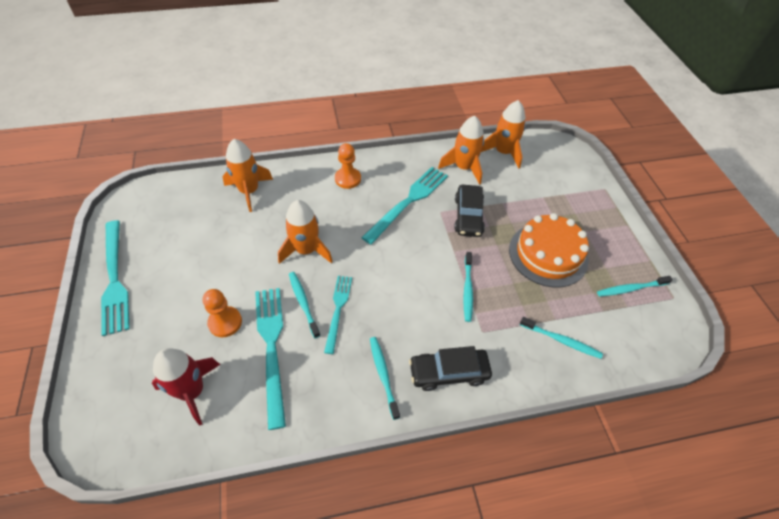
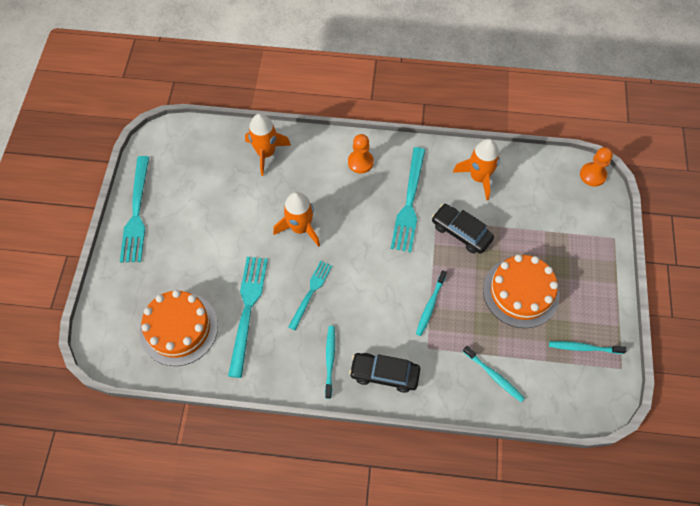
camera: 20 degrees right, 10 degrees up
red rocket [152,348,220,426] -> orange cake [140,290,218,366]
orange pawn [203,289,242,337] -> orange pawn moved to [580,147,613,187]
turquoise toothbrush [289,272,320,338] -> none
turquoise fork [361,167,448,244] -> turquoise fork turned 135 degrees clockwise [391,147,425,252]
black car [454,185,485,237] -> black car turned 105 degrees clockwise [432,204,494,254]
orange rocket [481,100,526,168] -> none

